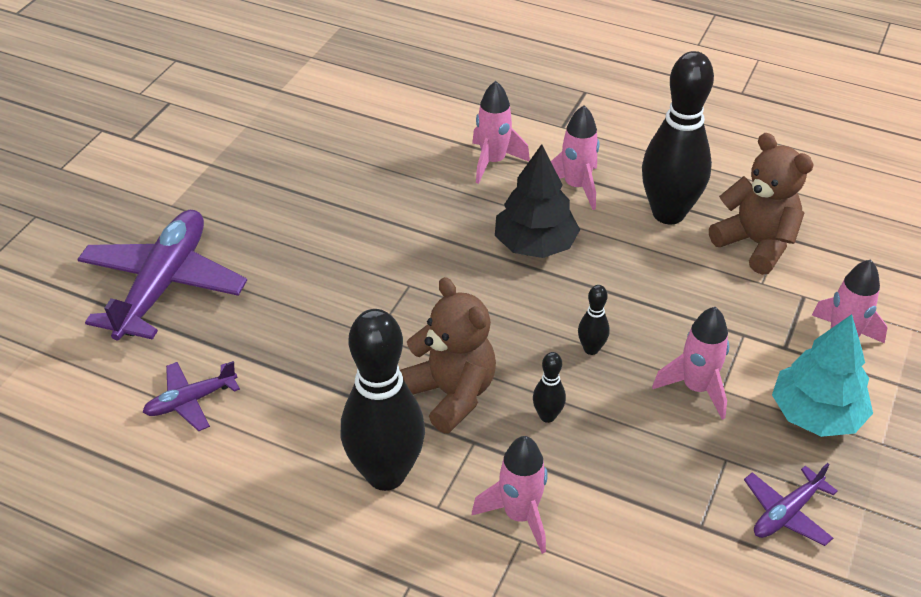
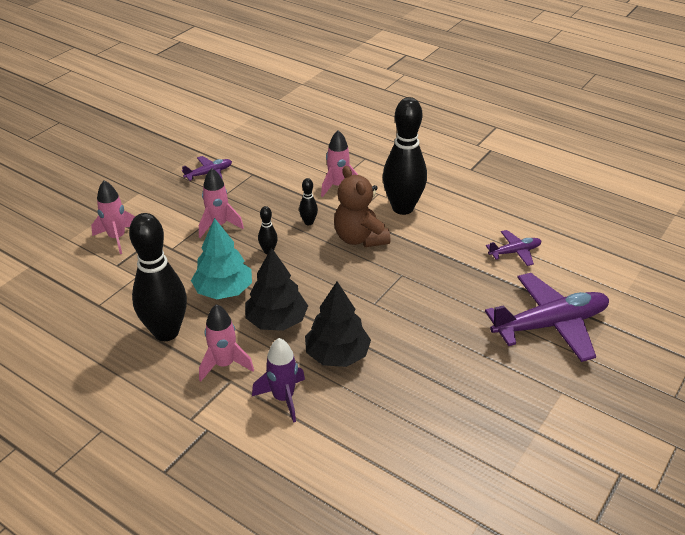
camera: 170 degrees left, 5 degrees down
purple plane [77,210,247,341] -> purple plane turned 135 degrees counterclockwise [485,273,609,362]
pink rocket [472,81,530,184] -> purple rocket [252,338,305,423]
brown teddy bear [709,133,814,275] -> none
turquoise tree [772,314,873,437] -> turquoise tree moved to [191,218,252,299]
none -> black tree [305,281,371,367]

